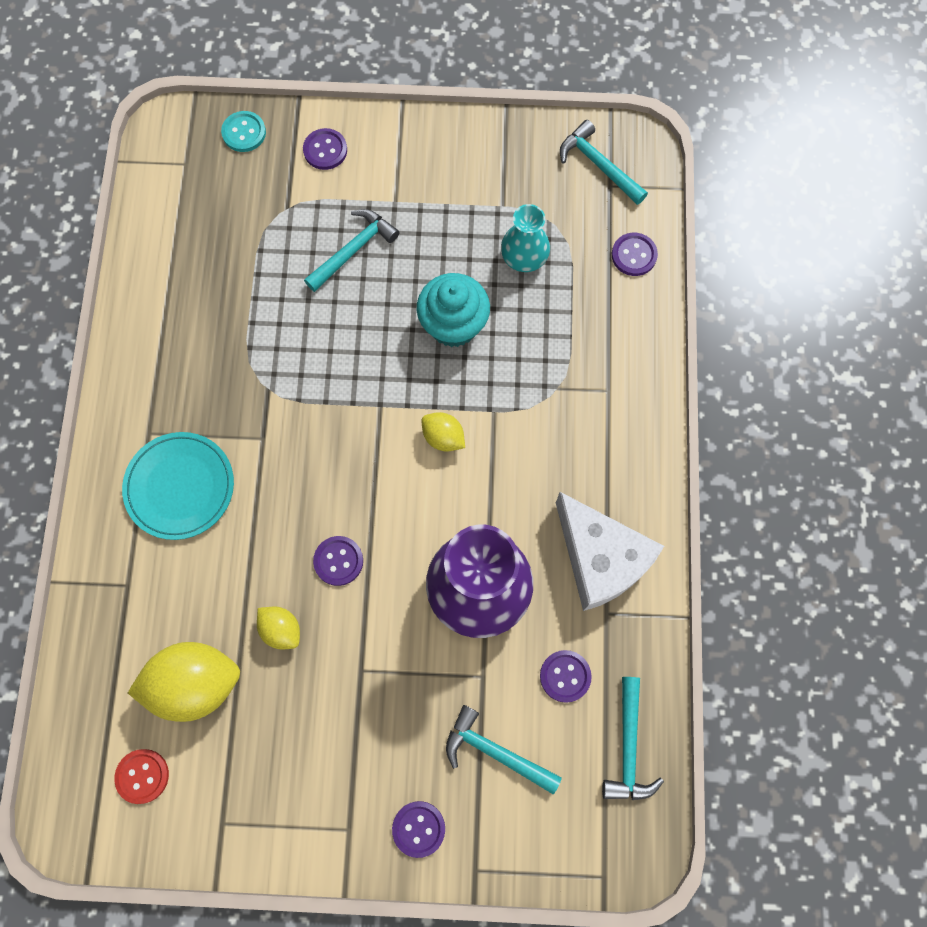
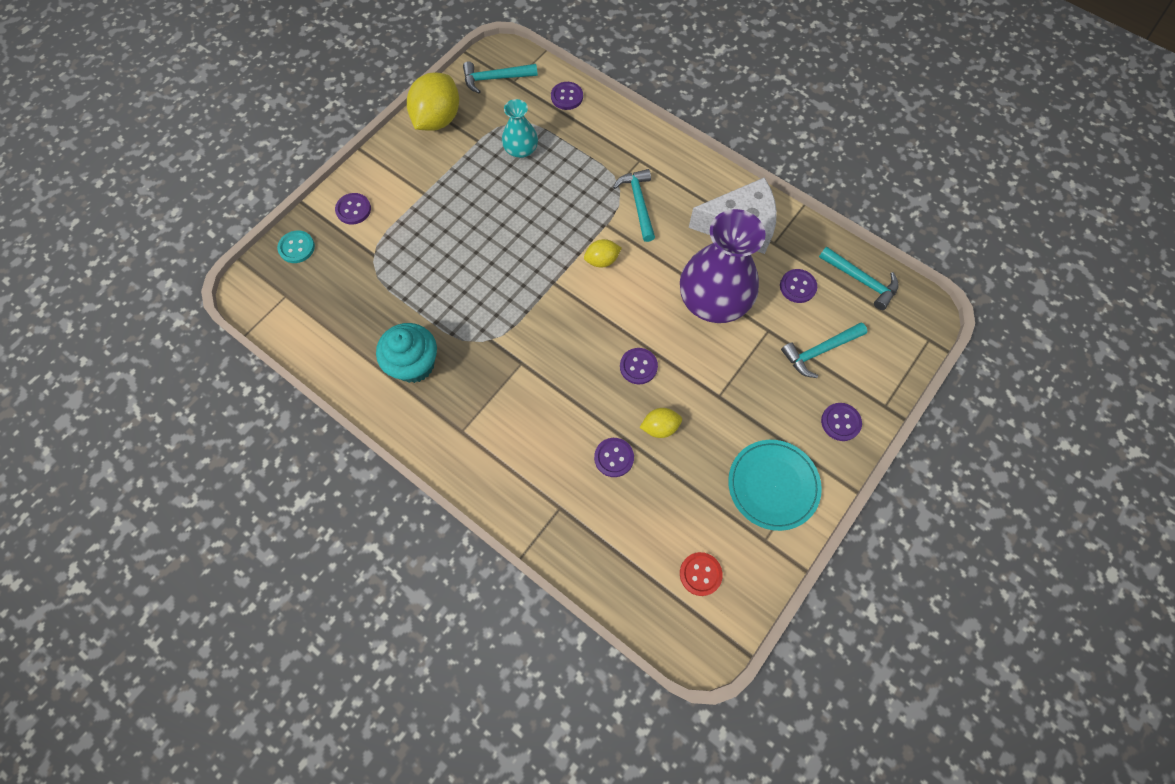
camera: 55 degrees left, 5 degrees down
turquoise plate [122,432,234,540] -> turquoise plate moved to [728,440,822,531]
yellow lemon [128,642,240,722] -> yellow lemon moved to [407,72,459,131]
turquoise hammer [304,209,399,292] -> turquoise hammer moved to [613,169,655,242]
turquoise cupcake [417,273,490,347] -> turquoise cupcake moved to [376,323,437,383]
none -> purple button [594,438,634,477]

